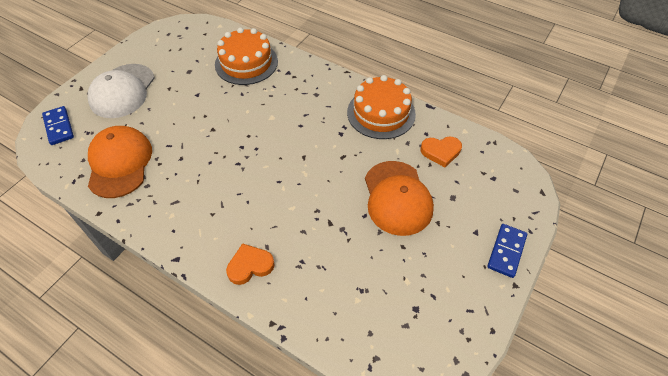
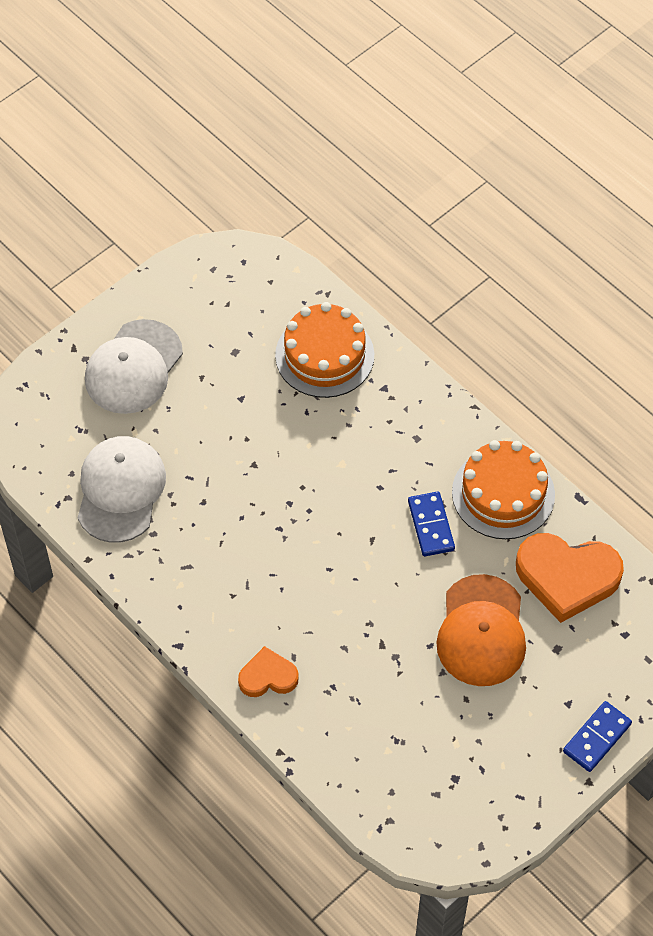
camera: 15 degrees right, 5 degrees up
blue domino [42,106,74,145] -> blue domino moved to [408,492,455,556]
orange cap [88,126,152,198] -> white cap [78,436,166,543]
orange heart [421,136,462,167] -> orange heart [516,533,624,623], size x1.81

